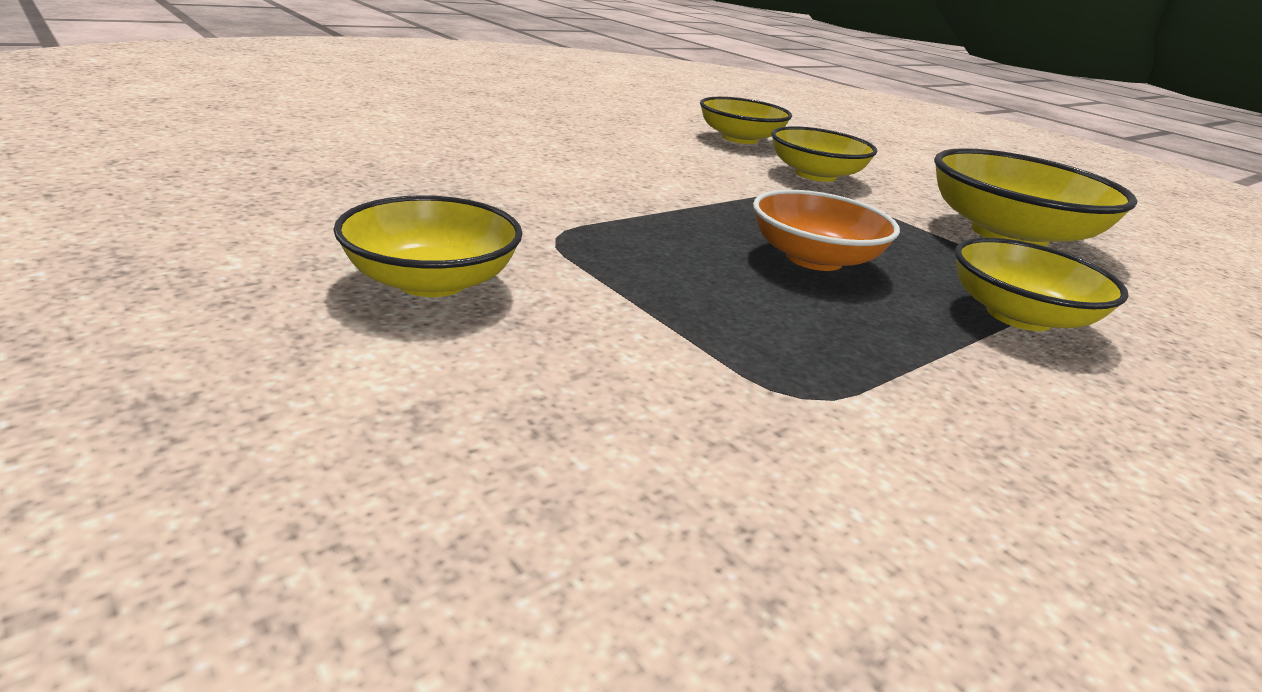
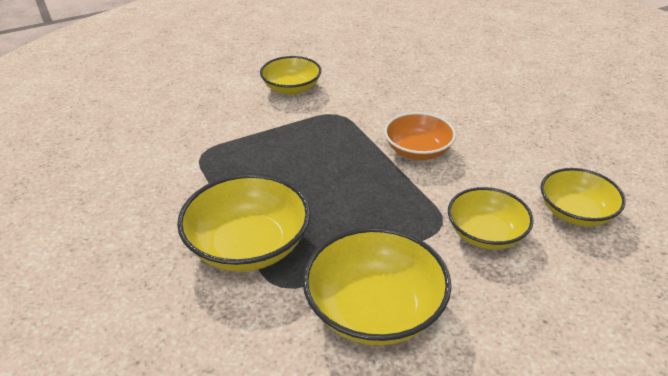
camera: 105 degrees right, 10 degrees up
orange bowl [753,190,900,271] -> orange bowl moved to [384,112,456,160]
yellow bowl [955,238,1129,331] -> yellow bowl [177,174,310,272], size x1.52

